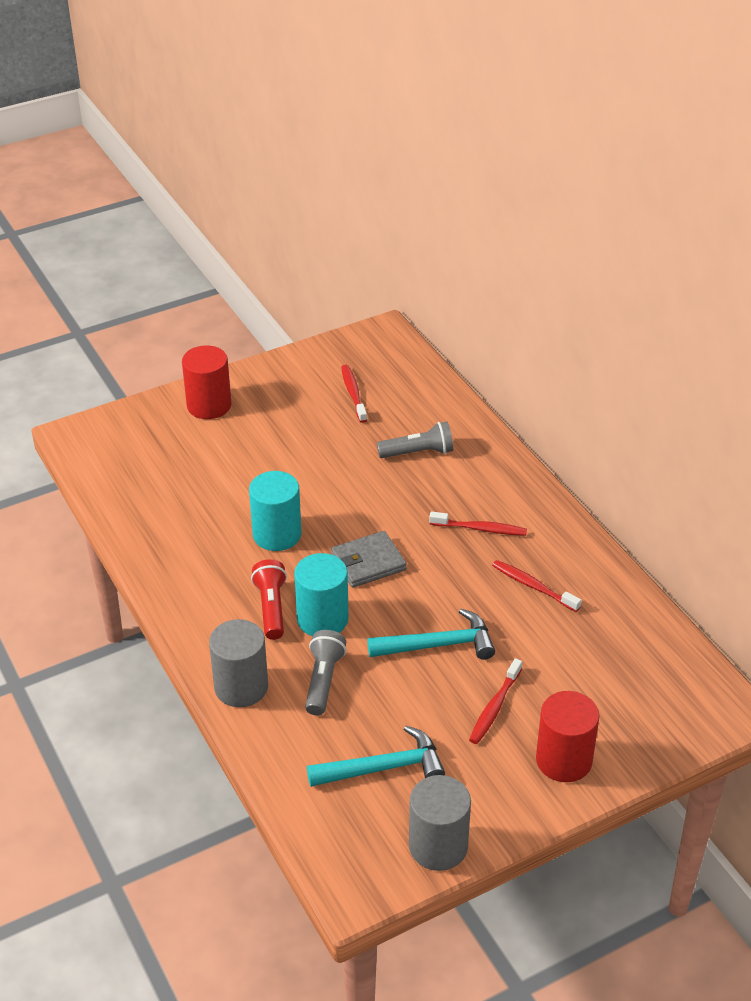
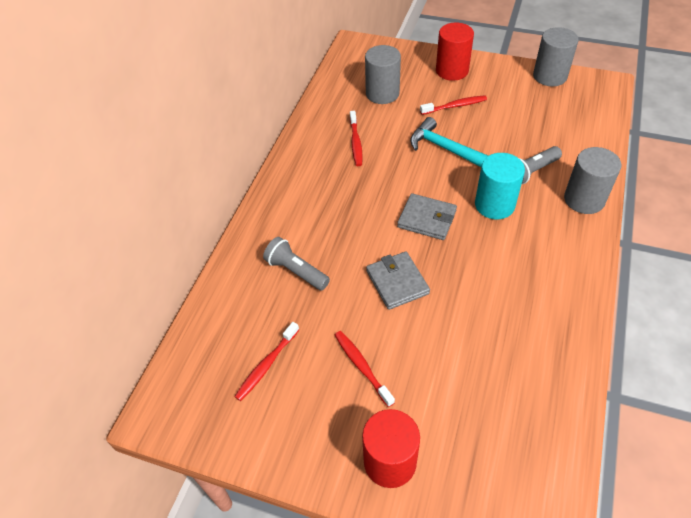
camera: 130 degrees left, 10 degrees up
turquoise cylinder [249,471,301,551] -> none
red flashlight [251,559,287,640] -> none
turquoise hammer [307,726,445,787] -> none
red toothbrush [429,512,527,536] -> red toothbrush moved to [335,331,395,407]
none -> grey cylinder [365,45,401,104]
none -> grey wallet [366,251,430,310]

